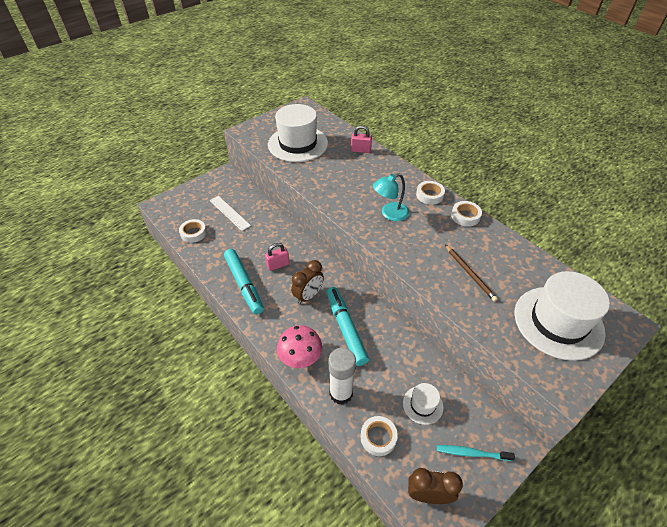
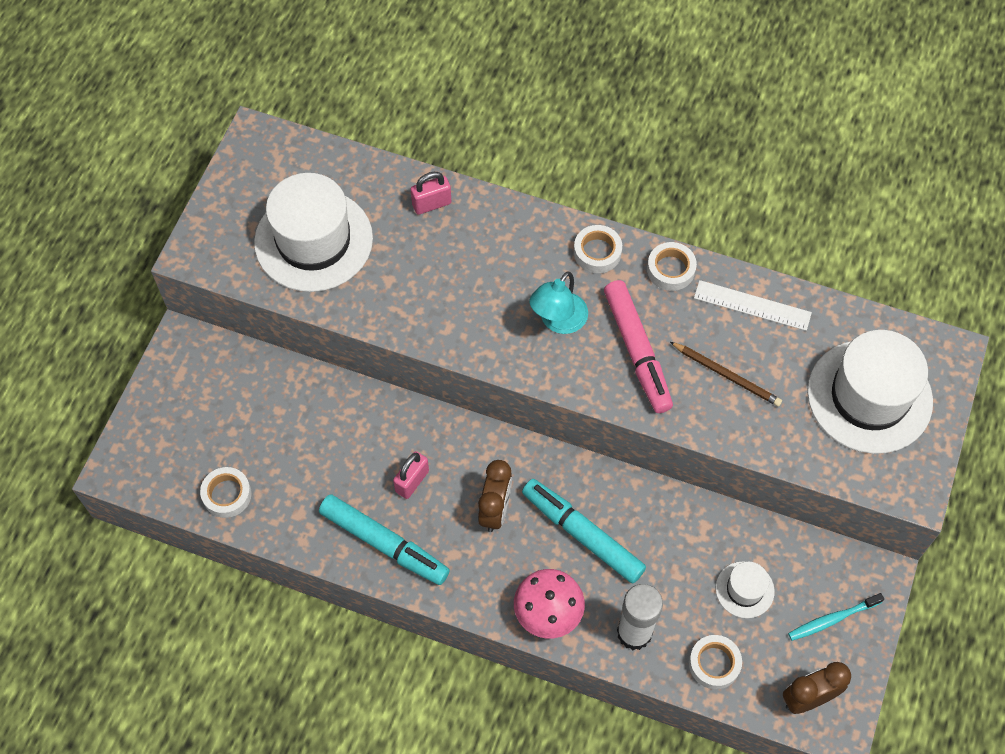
camera: 30 degrees left, 15 degrees up
white ruler [210,196,251,231] -> white ruler moved to [694,280,812,331]
none -> pink marker [604,280,673,413]

